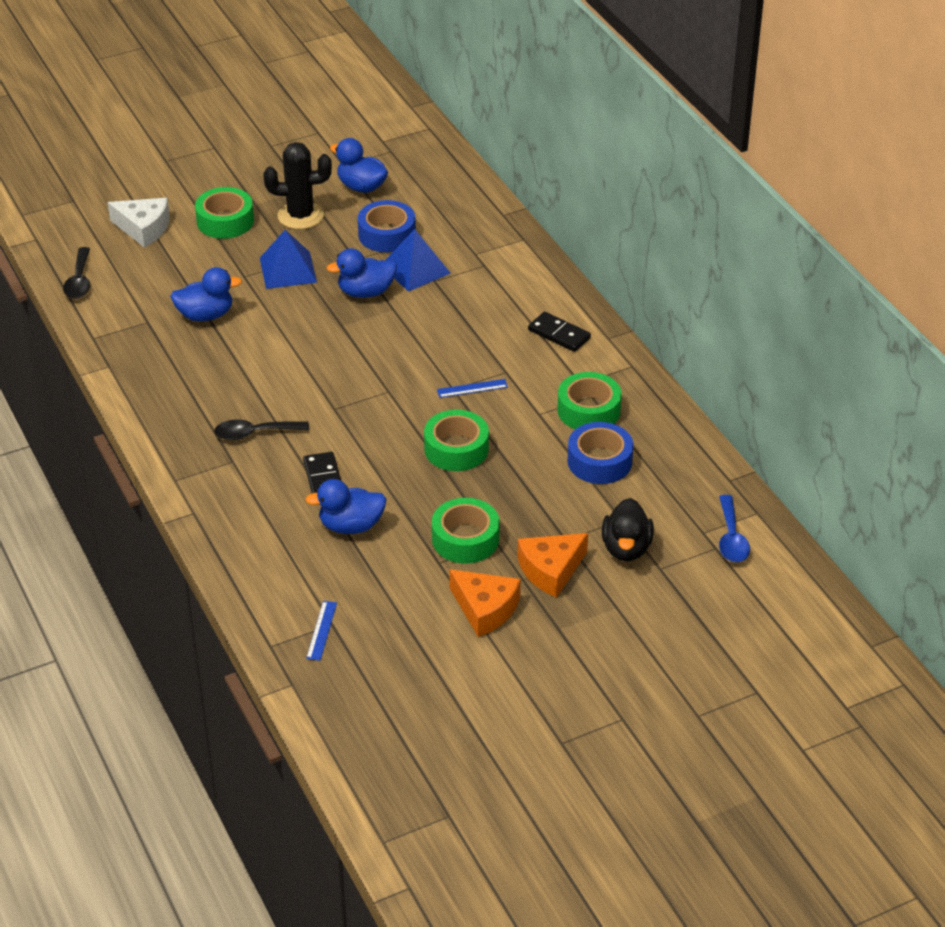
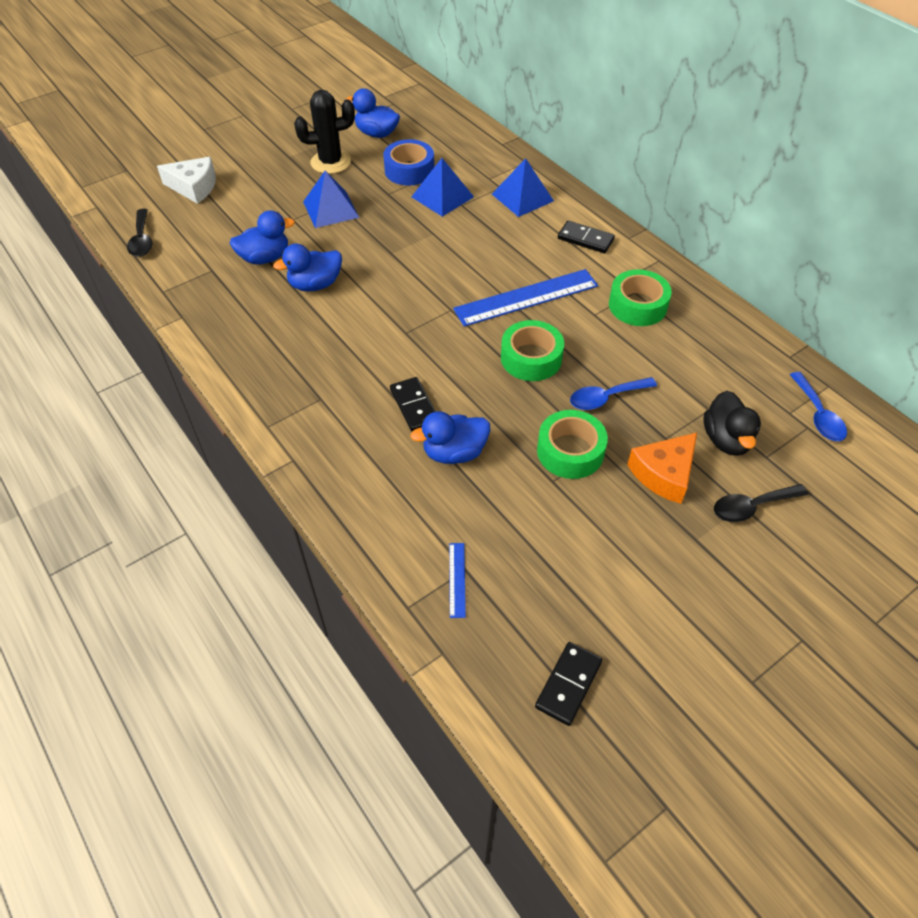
camera: 10 degrees left, 10 degrees up
green tape [195,187,254,239] -> none
black spoon [214,419,309,440] -> black spoon moved to [714,484,808,522]
blue duck [327,248,397,298] -> blue duck moved to [273,244,342,292]
blue ruler [437,379,508,398] -> blue ruler [453,269,598,327], size x2.30
orange cheese [449,569,521,637] -> none
blue tape [568,422,633,484] -> none
none -> blue pyramid [492,158,554,217]
none -> black domino [535,642,602,726]
none -> blue spoon [570,377,657,410]

